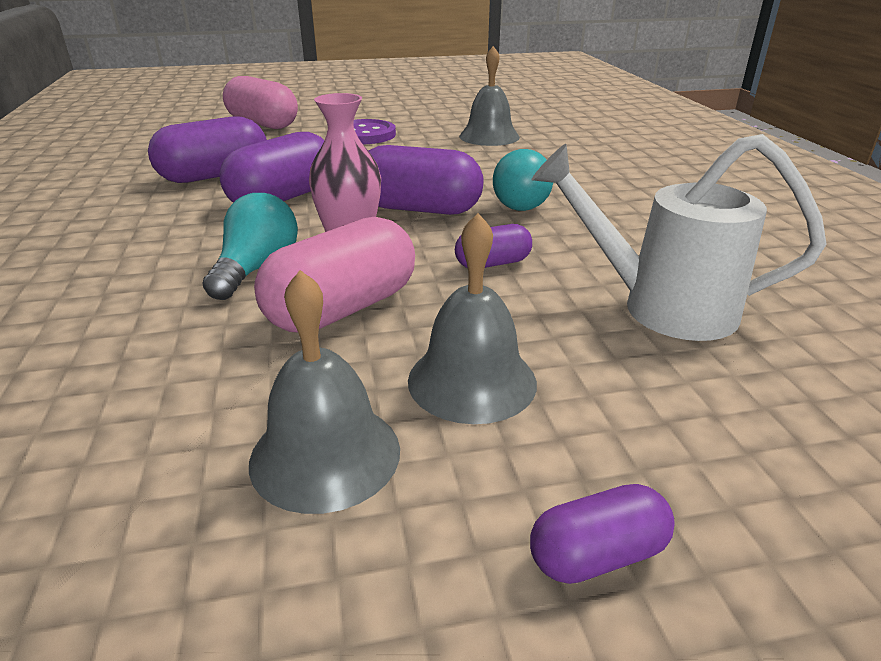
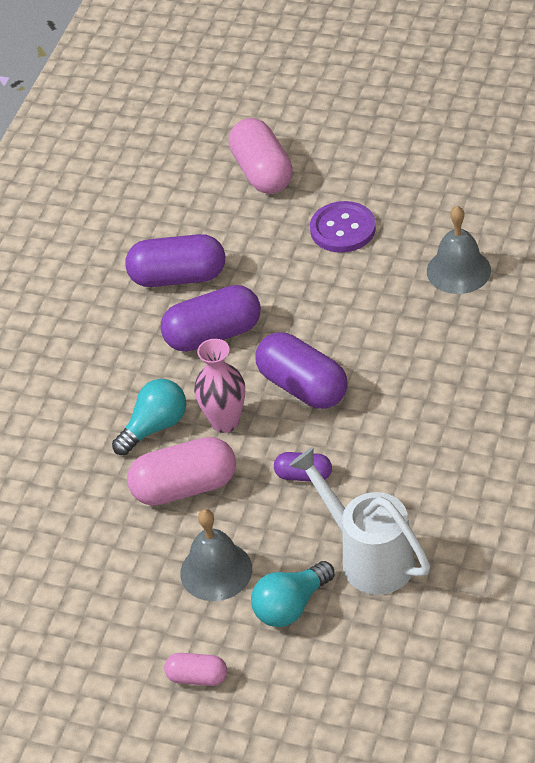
camera: 35 degrees right, 15 degrees up
grey bell [249,270,400,514] -> none
turquoise light bulb [493,149,553,211] -> turquoise light bulb moved to [251,561,335,627]
purple capsule [530,484,675,584] -> pink capsule [164,653,227,686]

